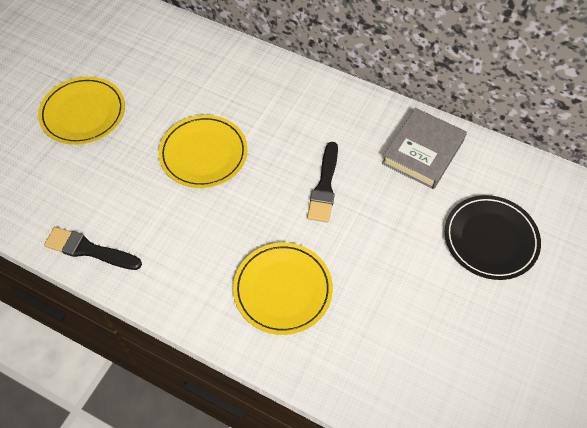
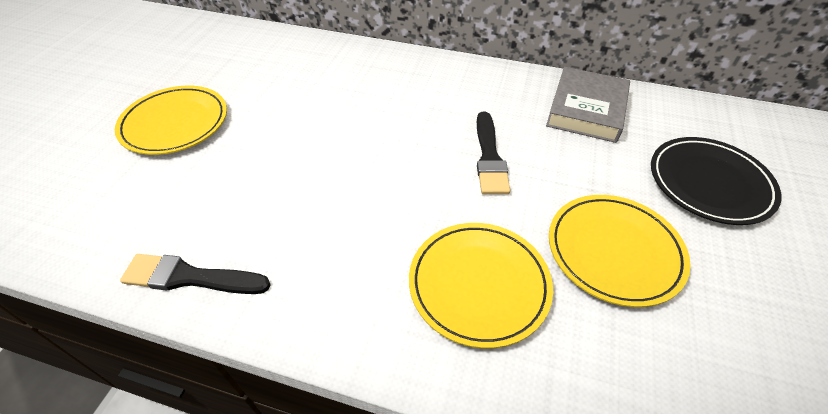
camera: 10 degrees left, 10 degrees down
yellow plate [158,115,248,188] -> yellow plate moved to [549,195,691,307]

